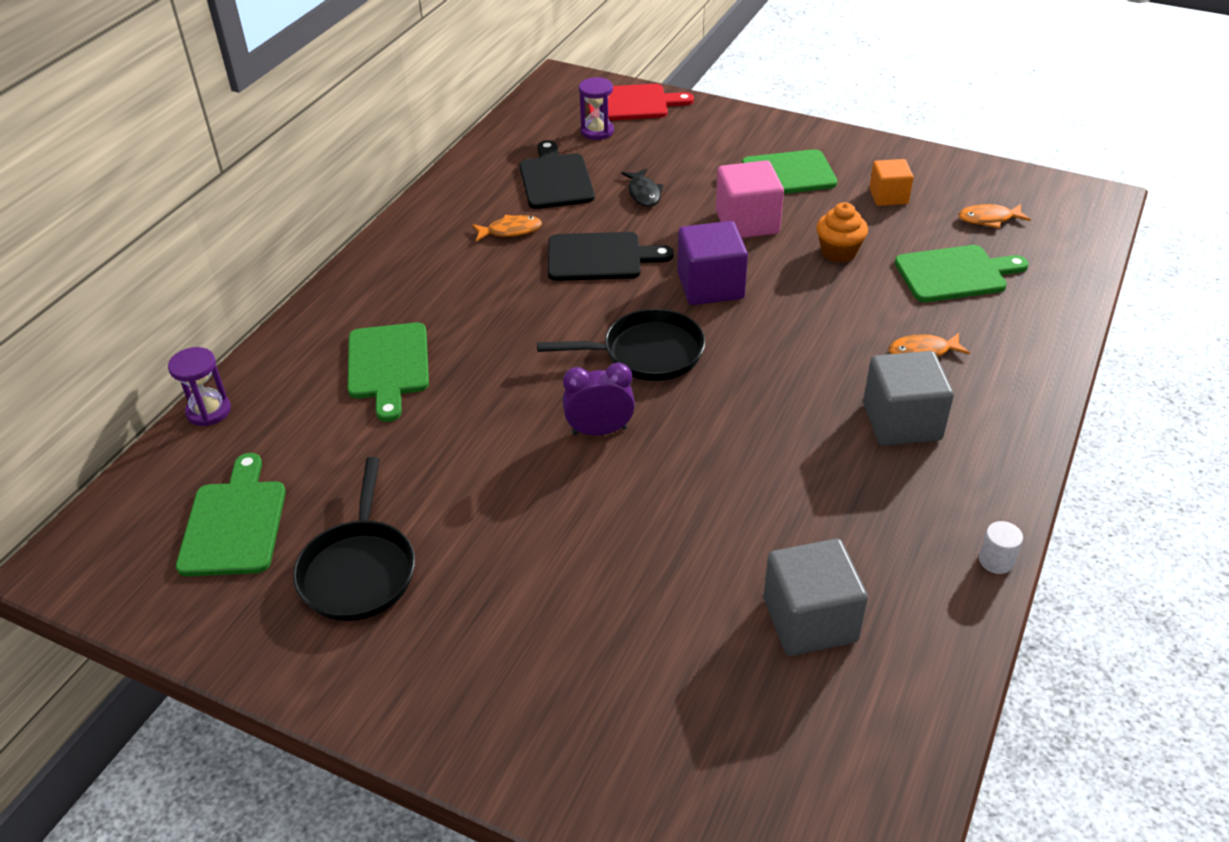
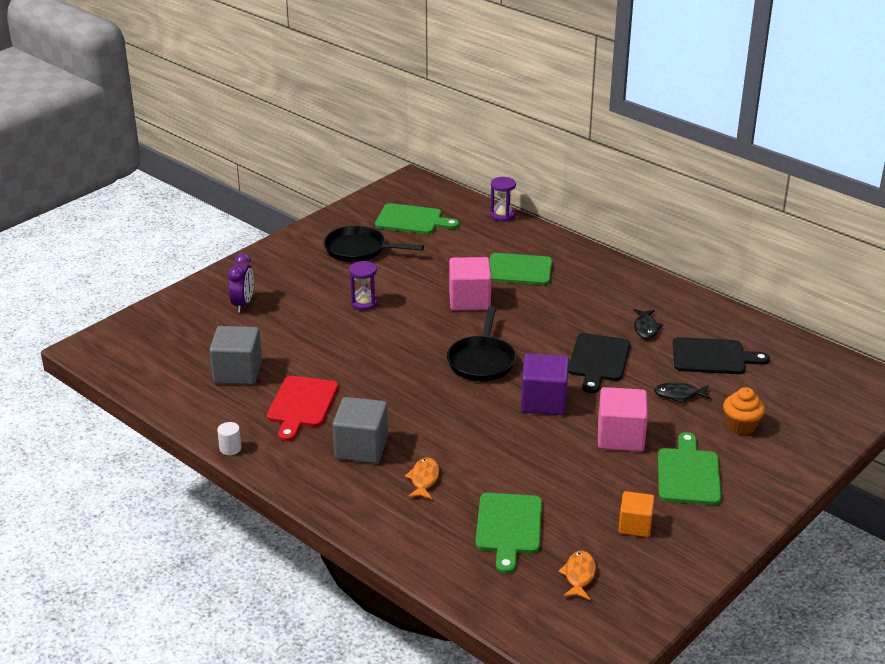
camera: 105 degrees right, 10 degrees down
orange fish [472,215,542,242] -> black fish [634,309,663,339]
purple clock [562,363,635,436] -> purple clock moved to [228,253,254,313]
purple hourglass [579,77,614,140] -> purple hourglass moved to [349,261,378,311]
red cutting board [588,84,694,121] -> red cutting board moved to [267,376,338,441]
orange cupcake [816,202,868,263] -> orange cupcake moved to [723,387,765,435]
none -> pink cube [449,257,491,311]

